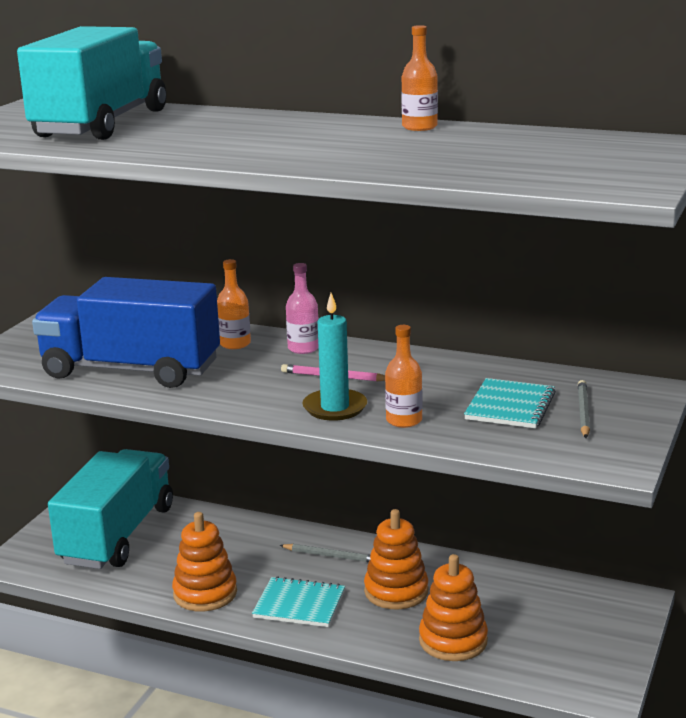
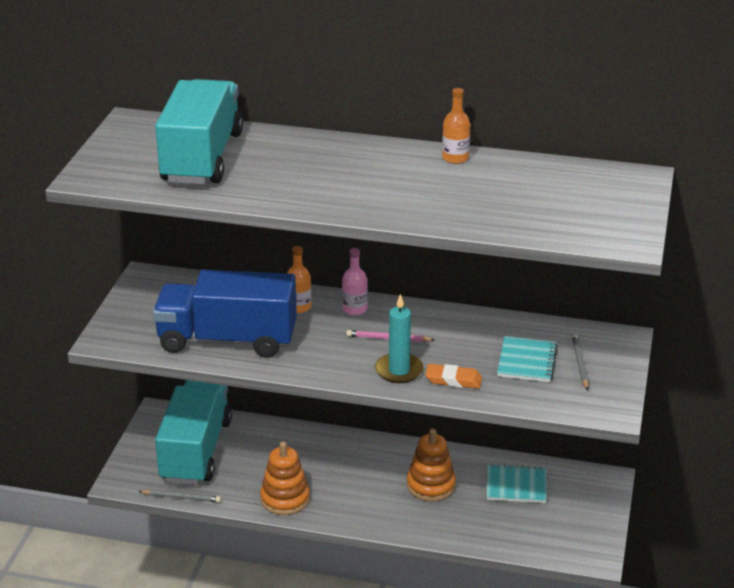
camera: 10 degrees left, 10 degrees up
turquoise notebook [252,576,345,627] -> turquoise notebook moved to [487,464,547,503]
grey pencil [279,544,370,563] -> grey pencil moved to [138,490,221,502]
orange bottle [385,325,422,428] -> orange eraser [425,364,482,389]
orange stacking toy [419,554,488,661] -> none

